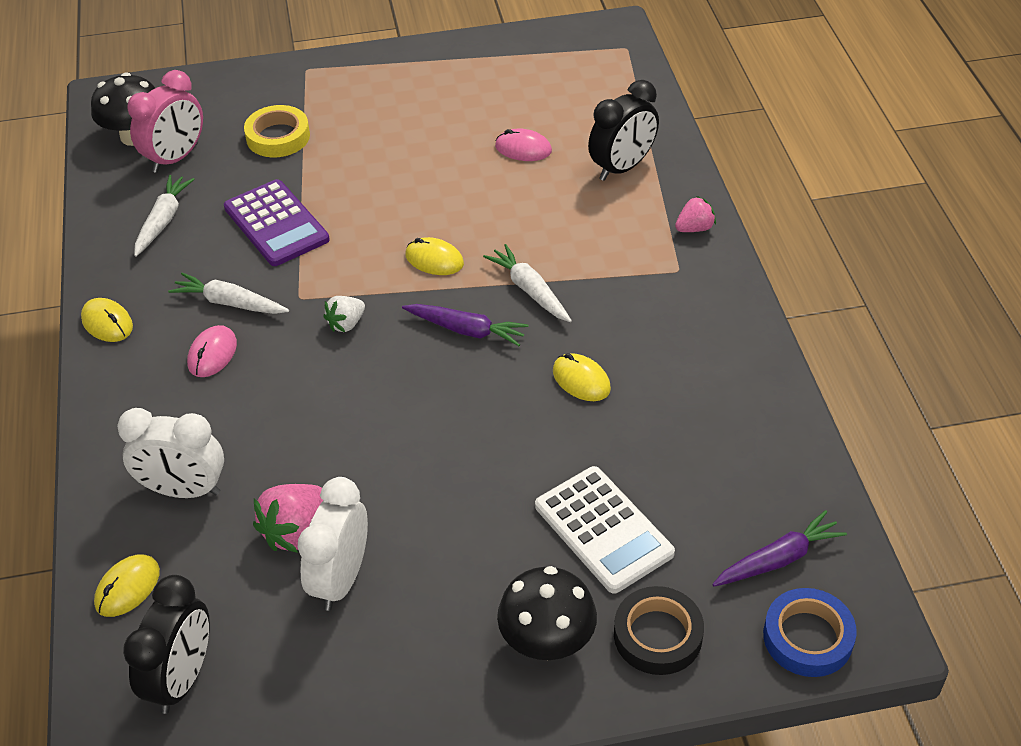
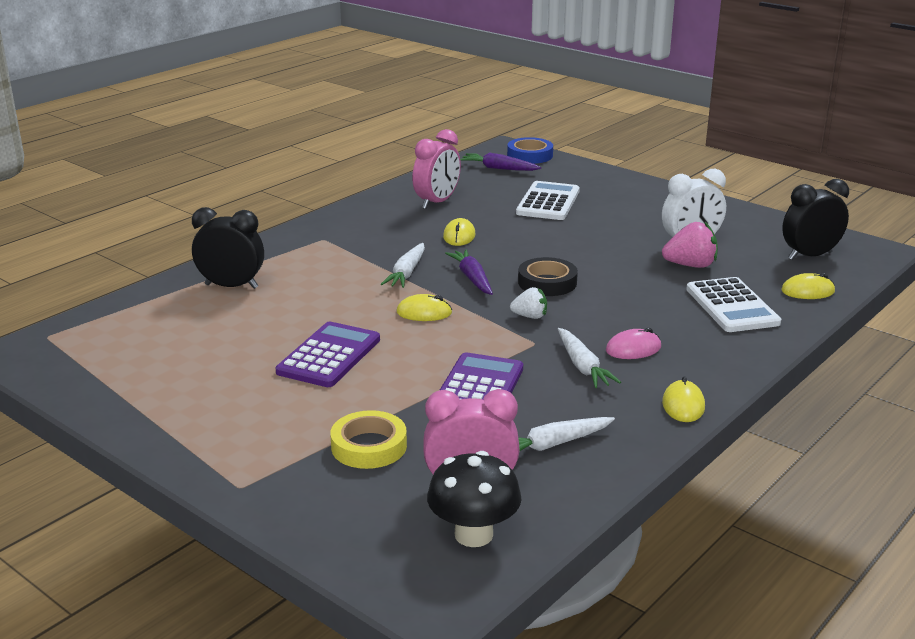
camera: 130 degrees left, 20 degrees down
white clock [117,408,224,498] -> white calculator [686,277,781,332]
yellow mouse [405,237,464,275] -> yellow mouse turned 75 degrees counterclockwise [396,294,452,321]
pink mouse [495,129,552,161] -> none
black mushroom [497,566,597,660] -> none
black tape [614,586,704,675] -> black tape moved to [518,257,578,296]
pink strawberry [675,196,716,232] -> none
none -> purple calculator [275,322,380,387]
none -> pink clock [412,129,461,209]

